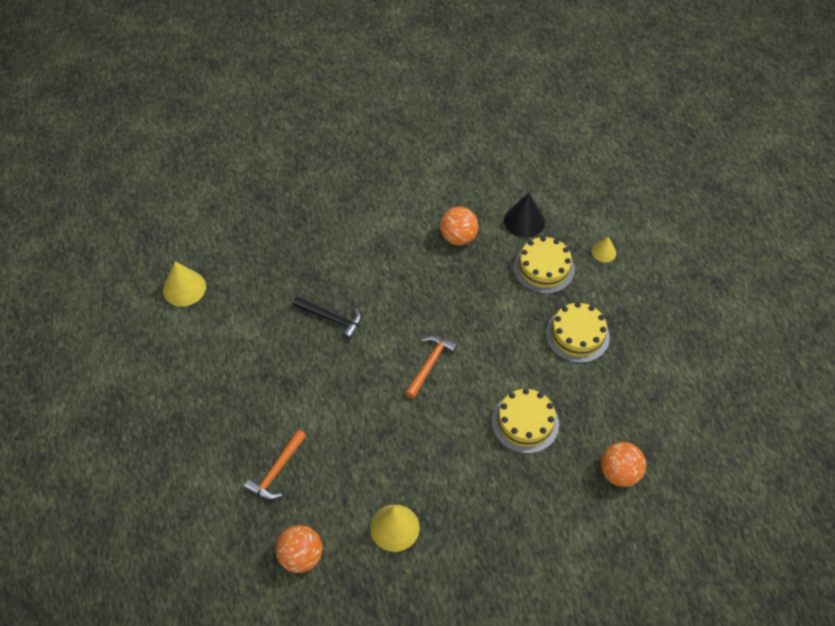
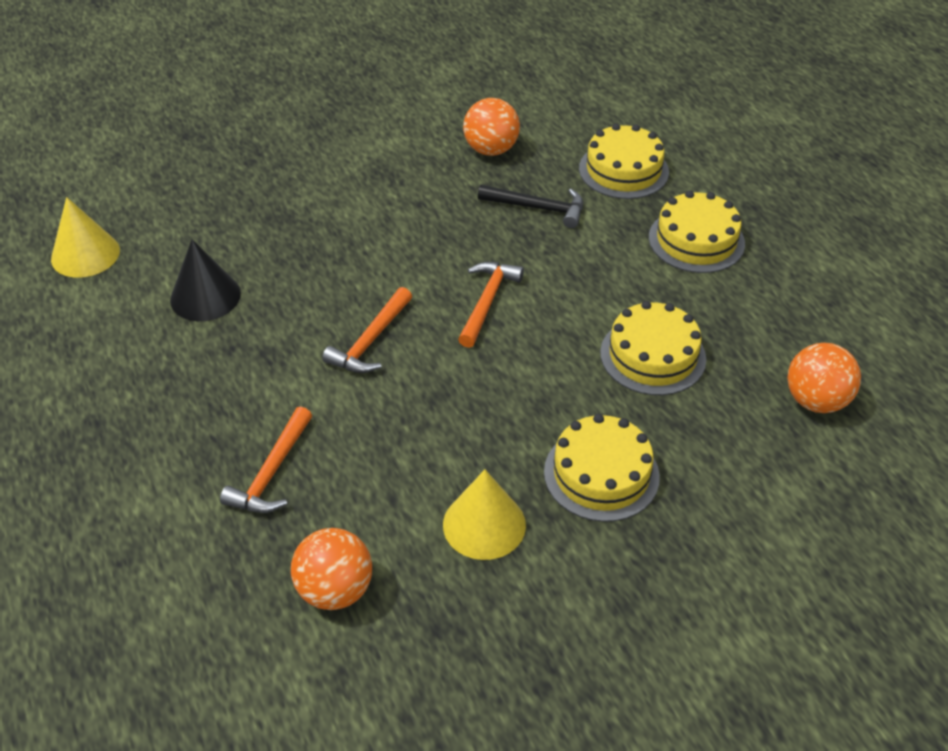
camera: 10 degrees left, 10 degrees down
black hammer [292,296,361,340] -> black hammer moved to [478,185,583,228]
black cone [504,193,545,238] -> black cone moved to [170,239,241,321]
yellow cone [592,237,616,262] -> none
none -> orange hammer [322,287,412,373]
none -> yellow cake [544,414,660,522]

